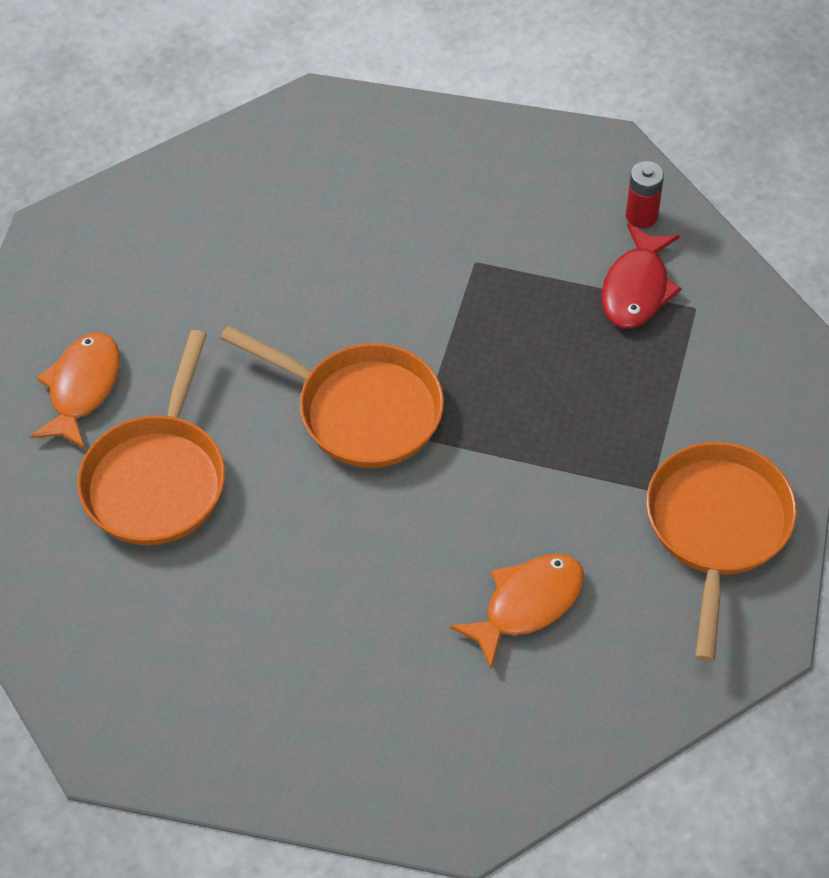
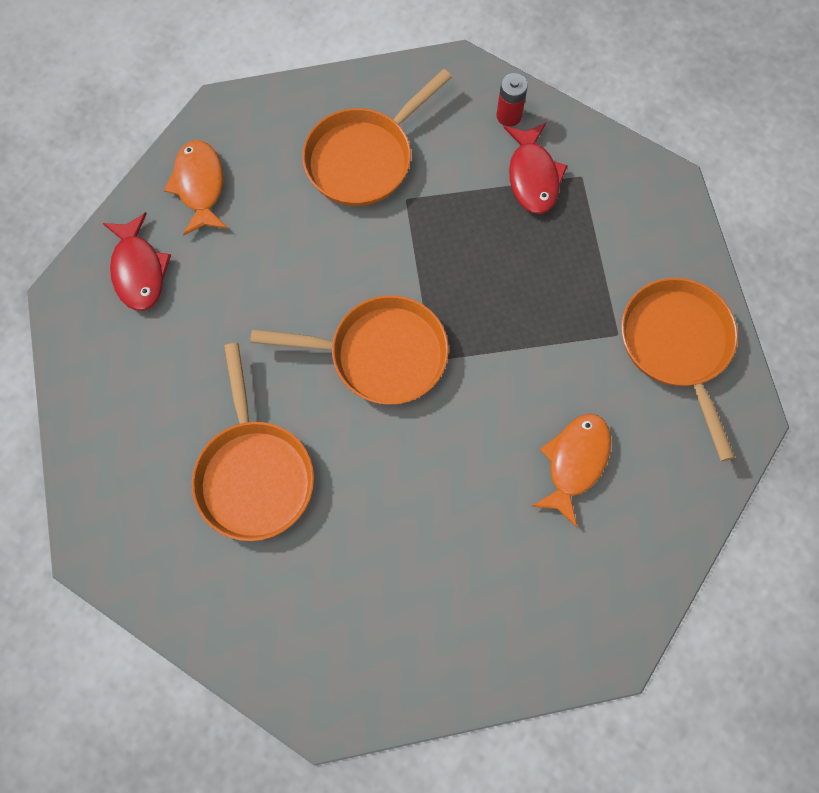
camera: 25 degrees left, 15 degrees up
orange fish [30,333,120,449] -> orange fish moved to [164,140,228,236]
none -> red fish [103,212,171,311]
none -> orange pan [302,69,452,206]

